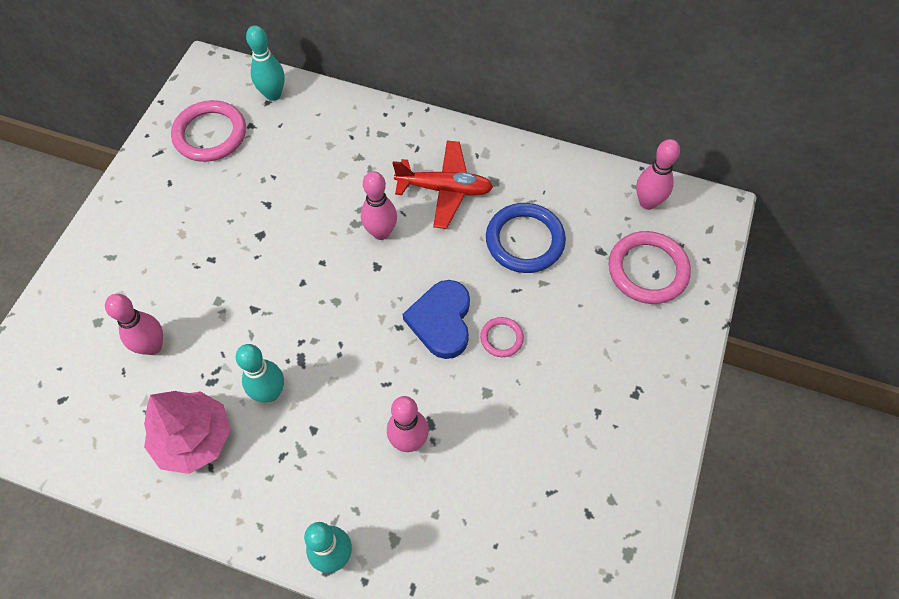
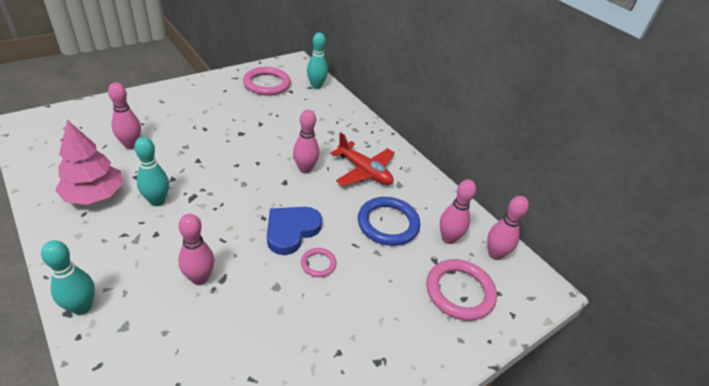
camera: 30 degrees right, 20 degrees down
none -> pink bowling pin [440,179,476,244]

